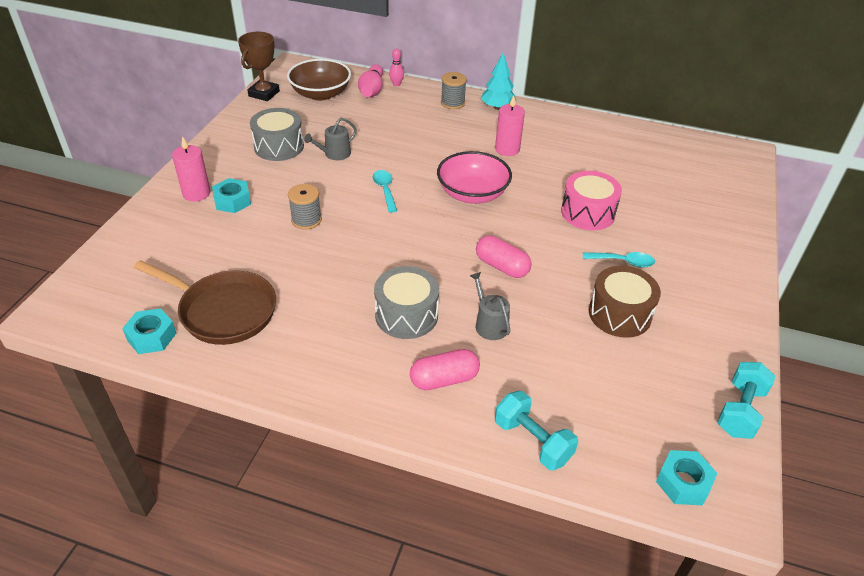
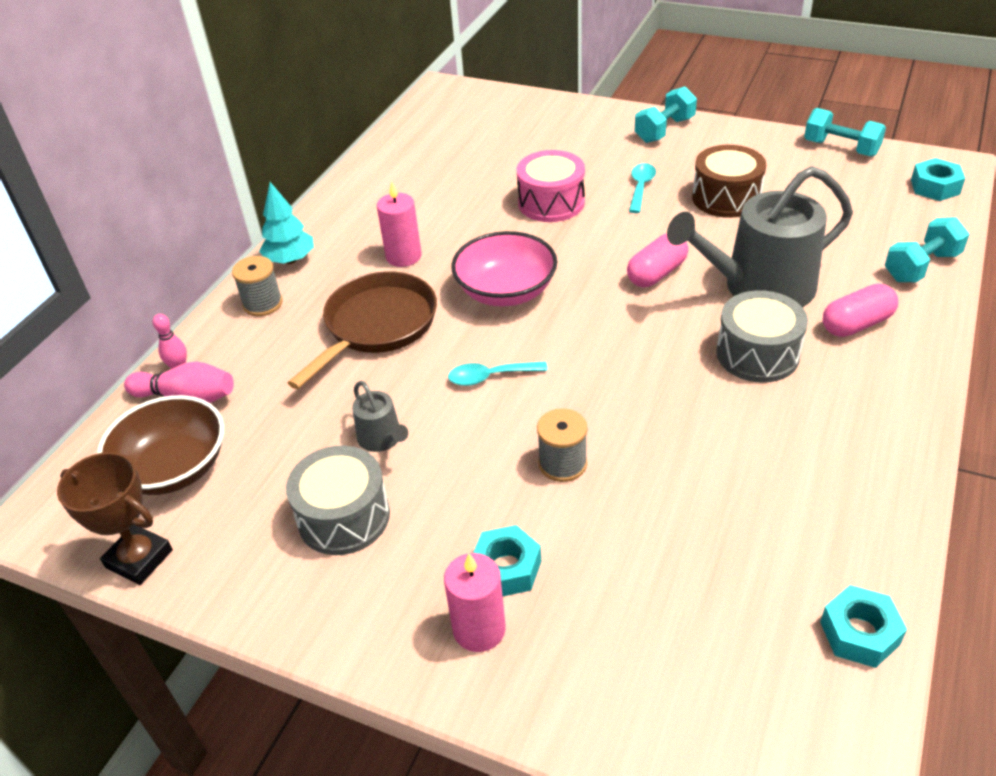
camera: 80 degrees left, 0 degrees up
brown pan [134,260,276,345] -> brown pan moved to [288,271,437,389]
pink capsule [410,349,480,390] -> pink capsule turned 75 degrees clockwise [823,283,898,337]
grey watering can [470,272,510,340] -> grey watering can [667,166,853,307], size x2.23
none -> turquoise dumbbell [635,86,697,143]

